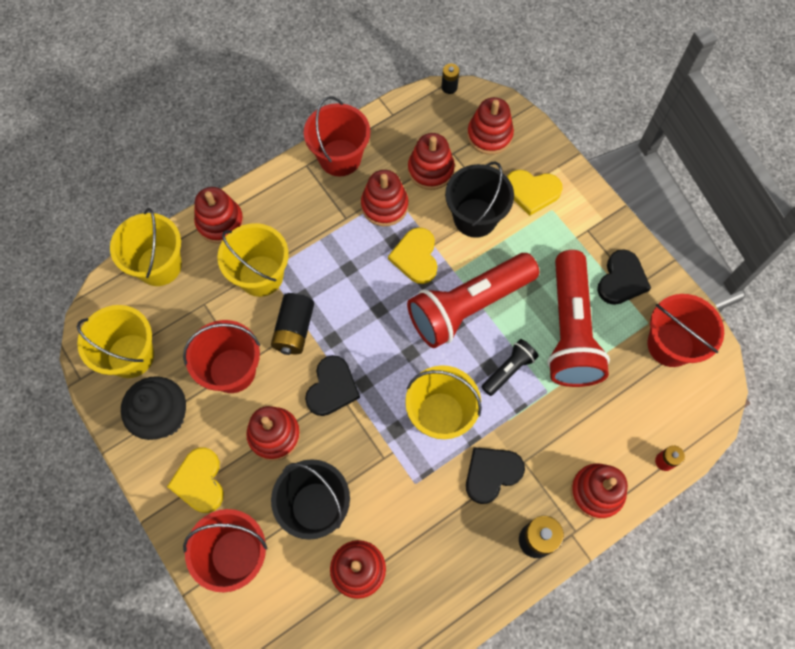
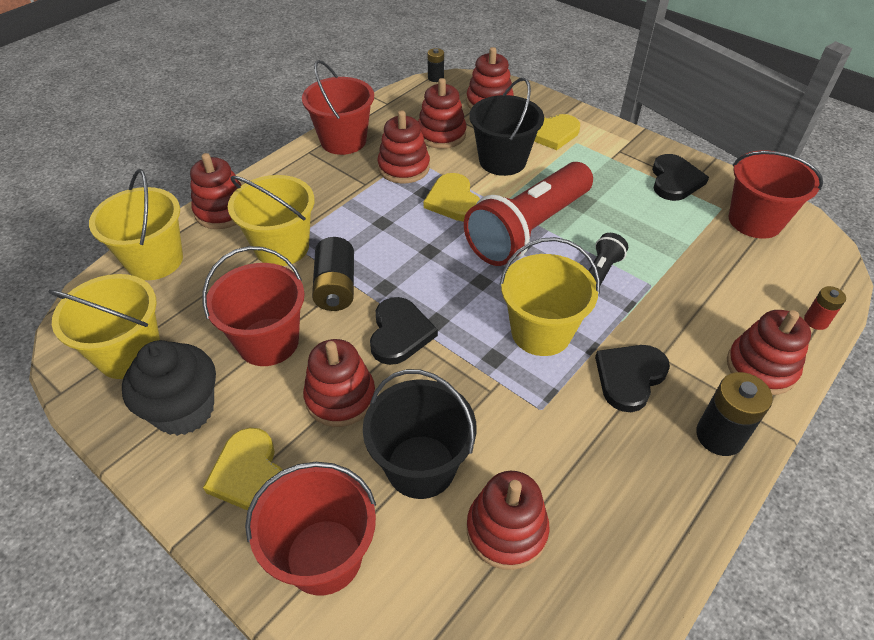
camera: 15 degrees left, 20 degrees down
red flashlight [547,250,610,387] -> none

